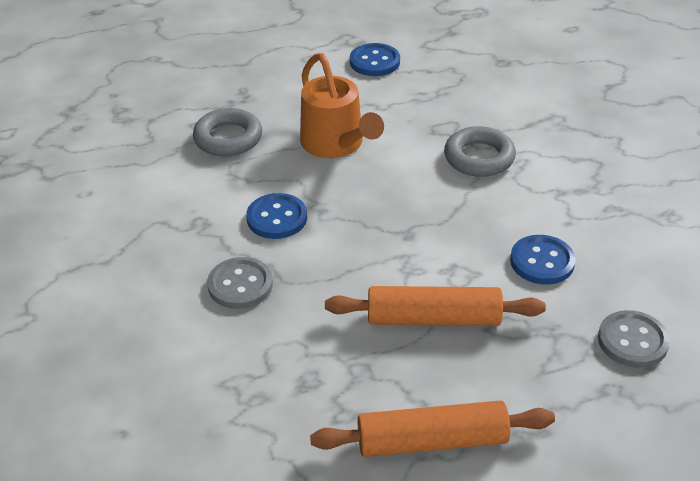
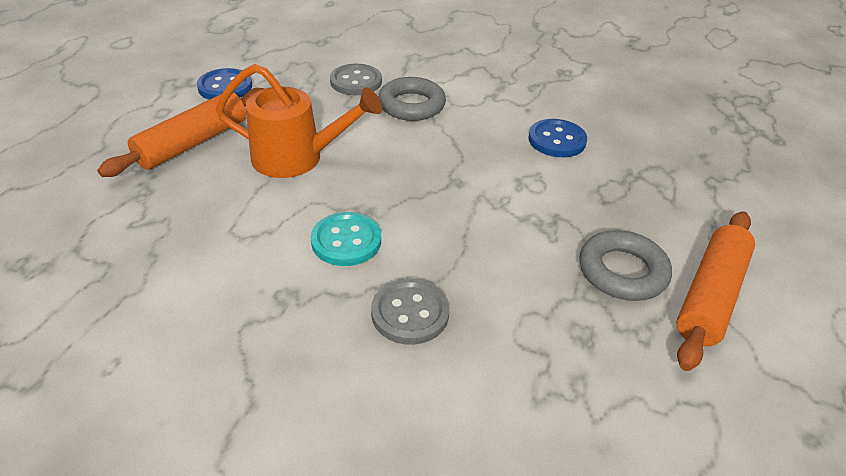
camera: 55 degrees left, 0 degrees up
grey ring [193,108,262,156] -> grey ring moved to [579,230,672,301]
blue button [246,193,307,239] -> turquoise button [311,212,381,266]
orange rolling pin [325,286,546,326] -> orange rolling pin moved to [98,88,265,177]
grey button [598,310,670,368] -> grey button moved to [330,64,382,95]

